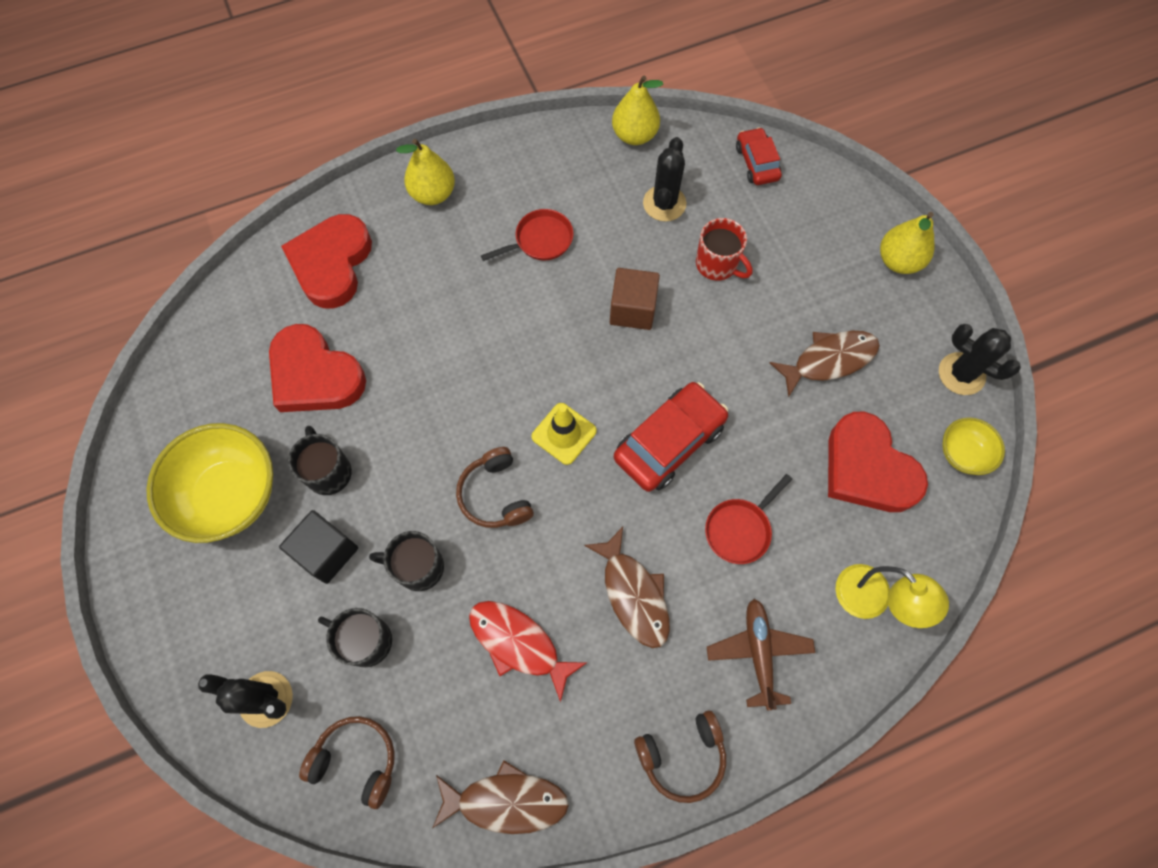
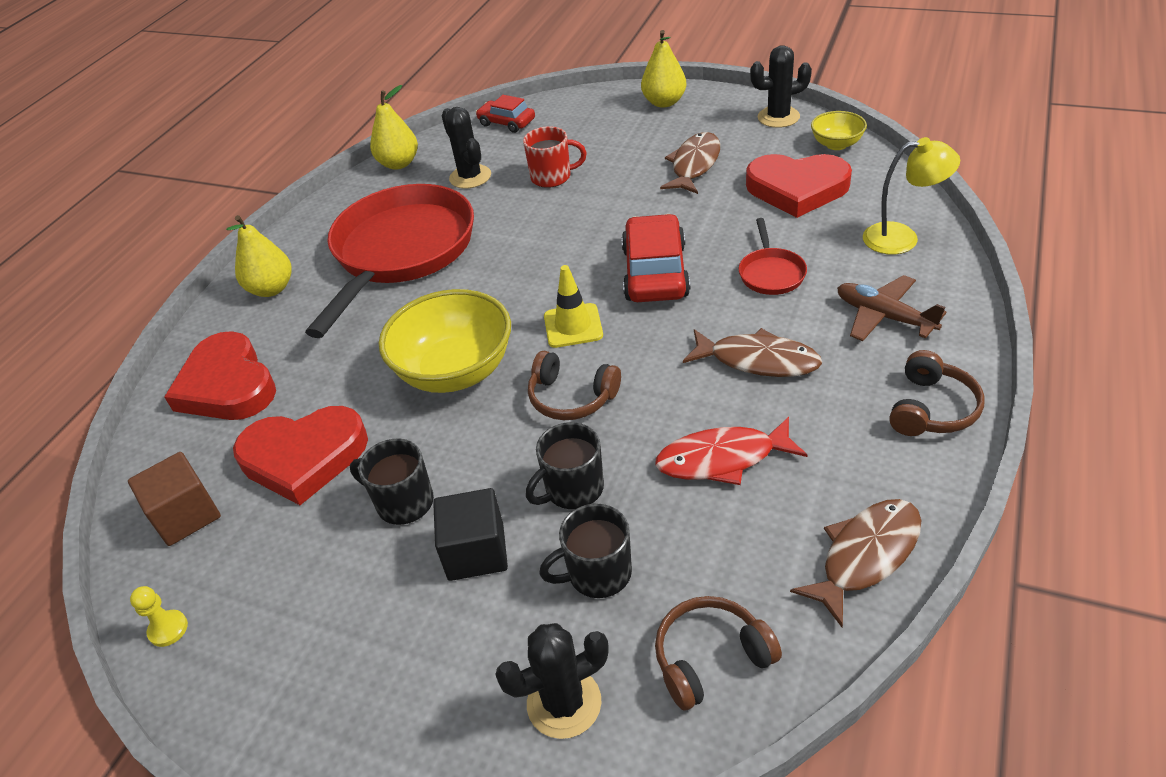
camera: 40 degrees left, 25 degrees down
yellow bowl [146,423,273,543] -> yellow bowl moved to [379,289,511,393]
red pan [481,209,573,261] -> red pan [305,184,474,338], size x2.42
brown cube [610,268,660,330] -> brown cube moved to [128,452,221,546]
none -> yellow pawn [130,586,188,647]

